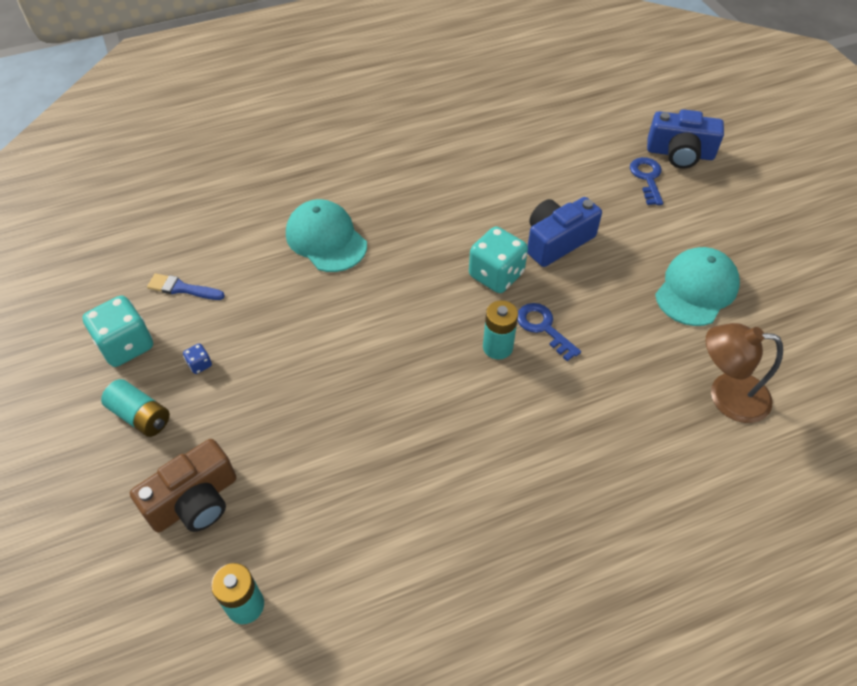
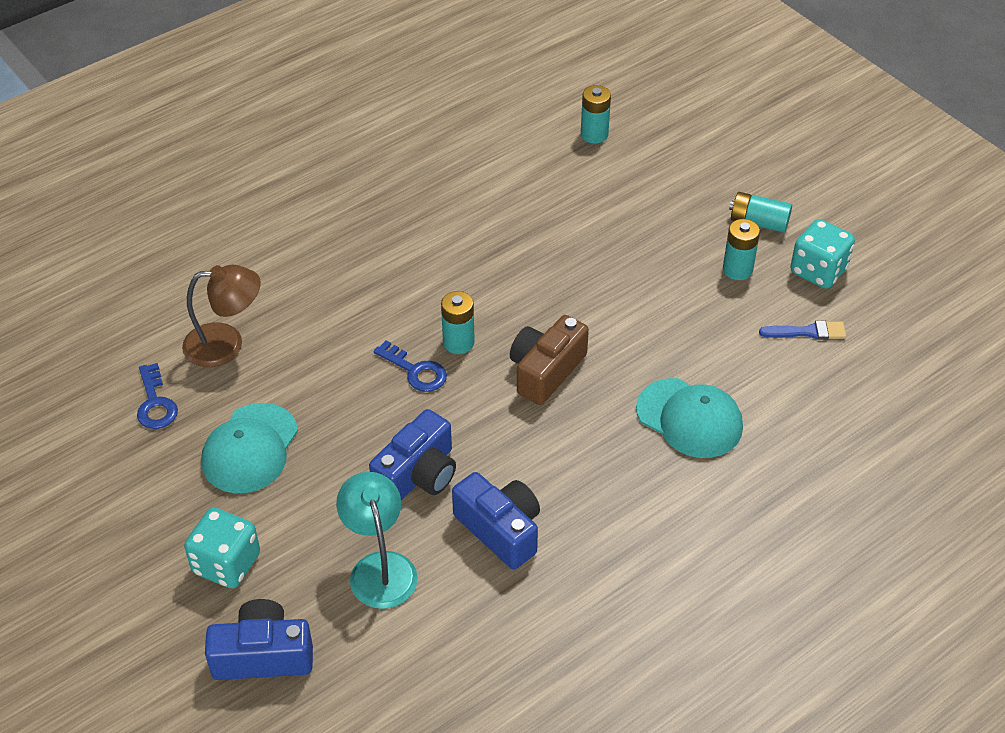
camera: 165 degrees right, 5 degrees down
brown camera [130,439,236,532] -> brown camera moved to [510,315,589,405]
blue dice [183,343,212,374] -> turquoise battery [723,219,760,280]
turquoise dice [469,226,528,293] -> turquoise dice moved to [184,508,260,589]
blue key [630,157,663,205] -> blue key moved to [137,363,178,429]
none -> turquoise lamp [336,472,418,609]
none -> blue camera [452,472,540,570]

